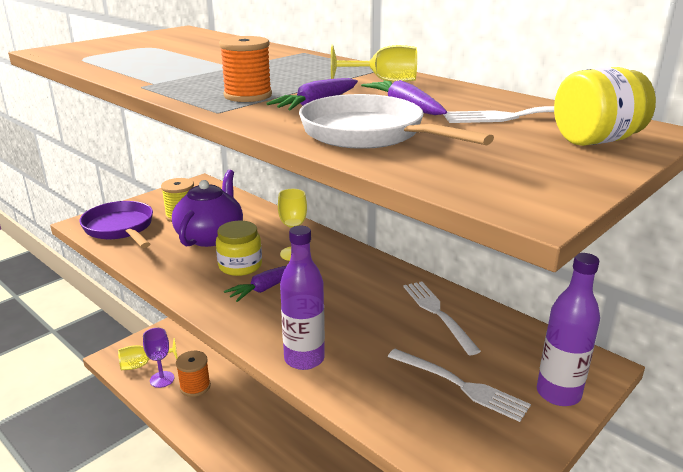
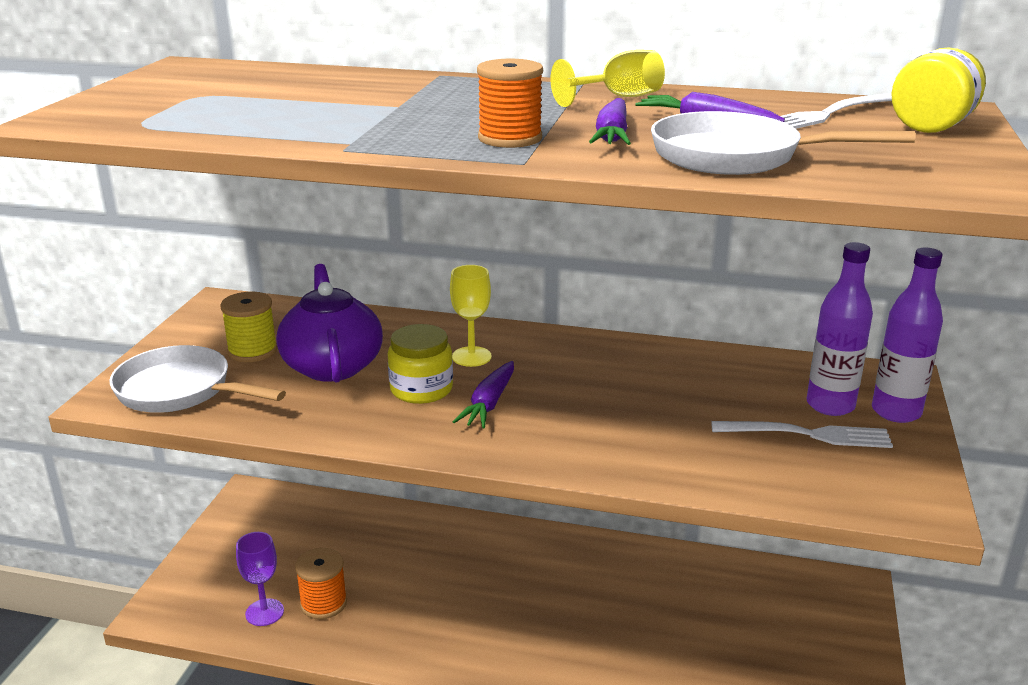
camera: 30 degrees left, 0 degrees up
purple pan [80,201,153,248] -> white pan [110,345,286,413]
yellow goblet [118,338,178,370] -> none
purple bottle [280,226,325,370] -> purple bottle moved to [806,242,873,416]
white fork [403,281,481,355] -> none

